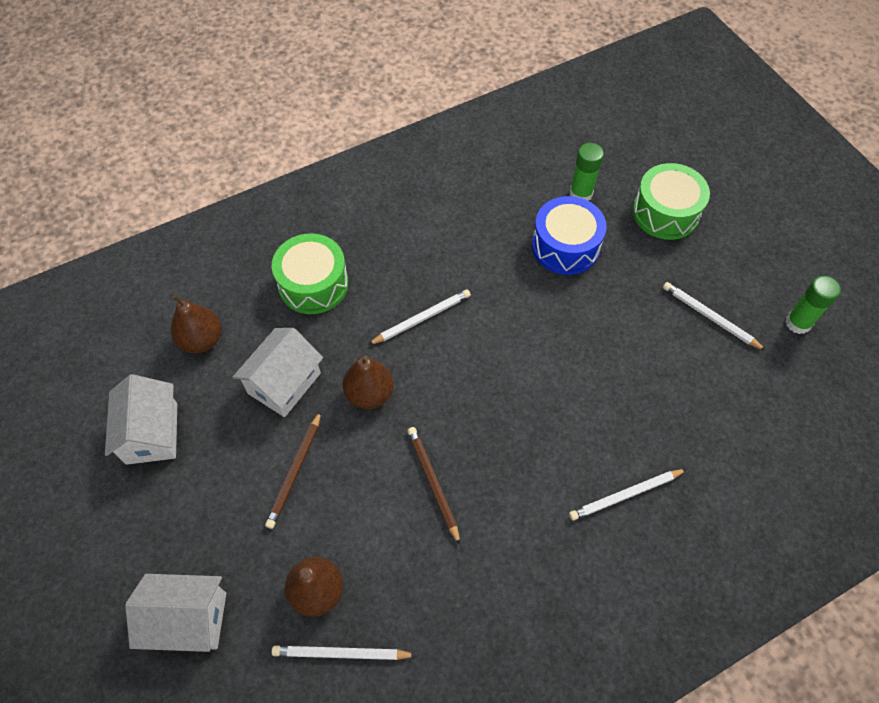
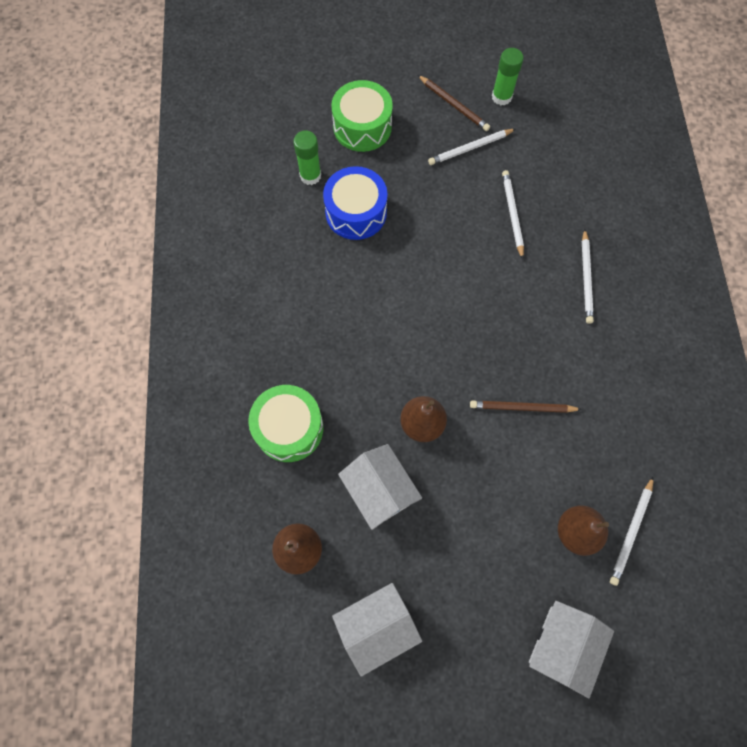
camera: 65 degrees left, 10 degrees up
white house [105,374,177,465] -> white house turned 45 degrees counterclockwise [332,583,422,677]
brown pencil [265,411,321,529] -> brown pencil moved to [418,75,490,131]
white pencil [368,289,471,345] -> white pencil moved to [502,170,524,259]

